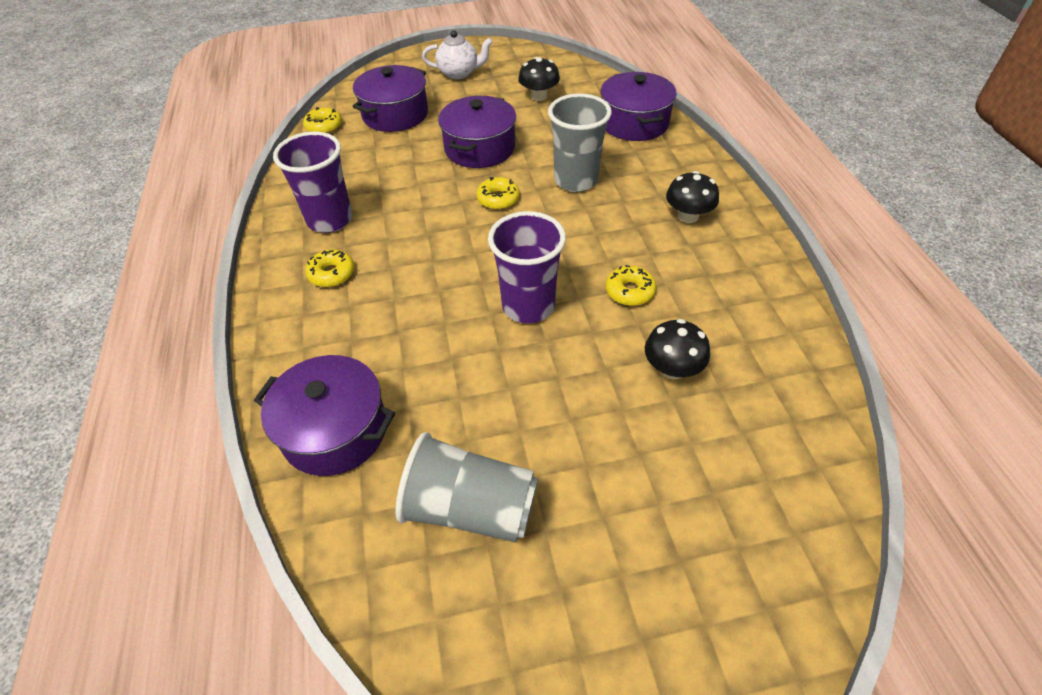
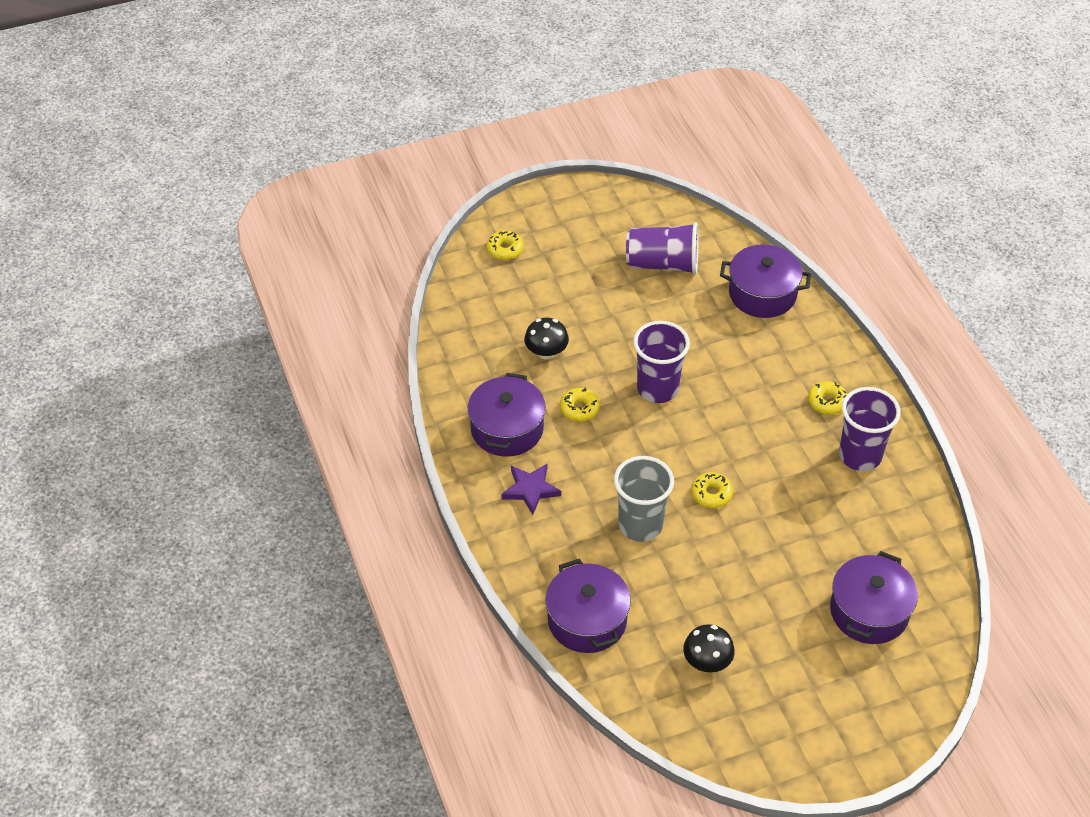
camera: 170 degrees right, 0 degrees up
yellow donut [303,107,342,133] -> yellow donut moved to [487,230,524,260]
grey cup [396,432,538,542] -> purple cup [626,222,698,275]
white teapot [422,30,493,79] -> none
purple pot [438,96,516,168] -> purple pot moved to [468,373,546,457]
black mushroom [666,171,719,223] -> purple star [501,464,561,515]

